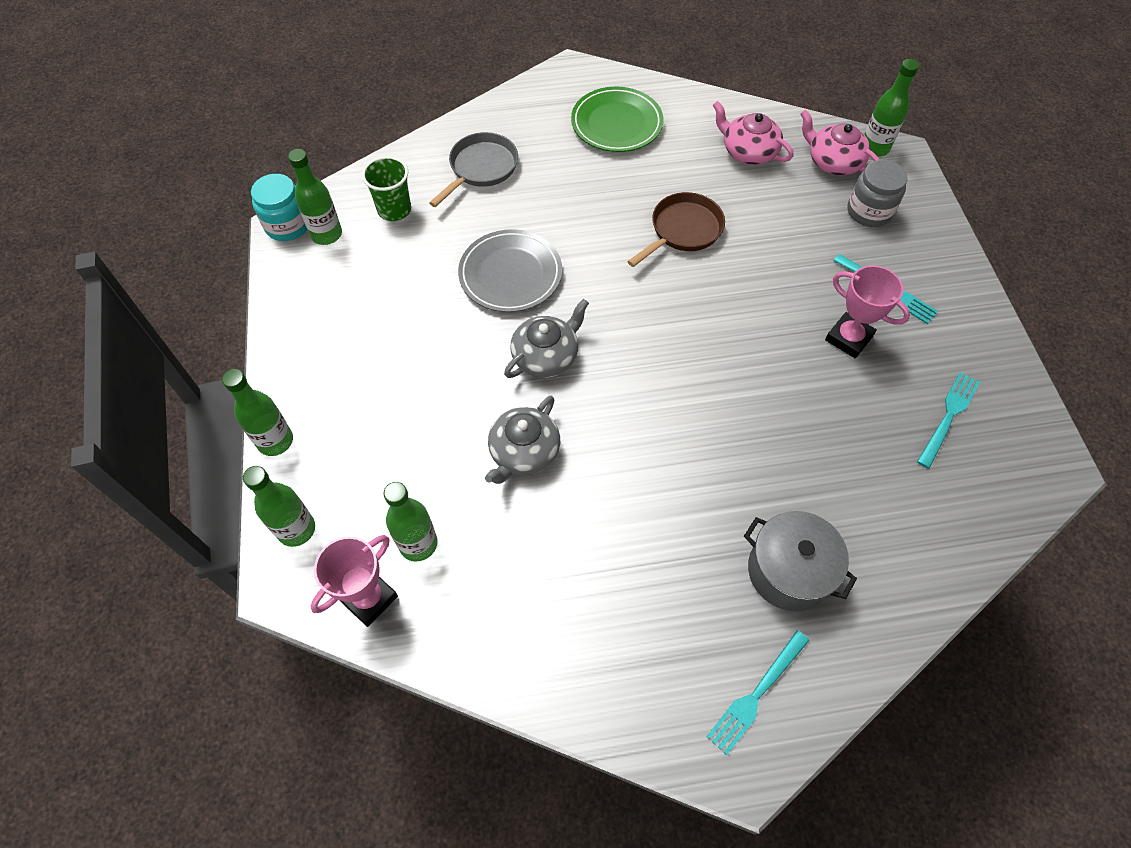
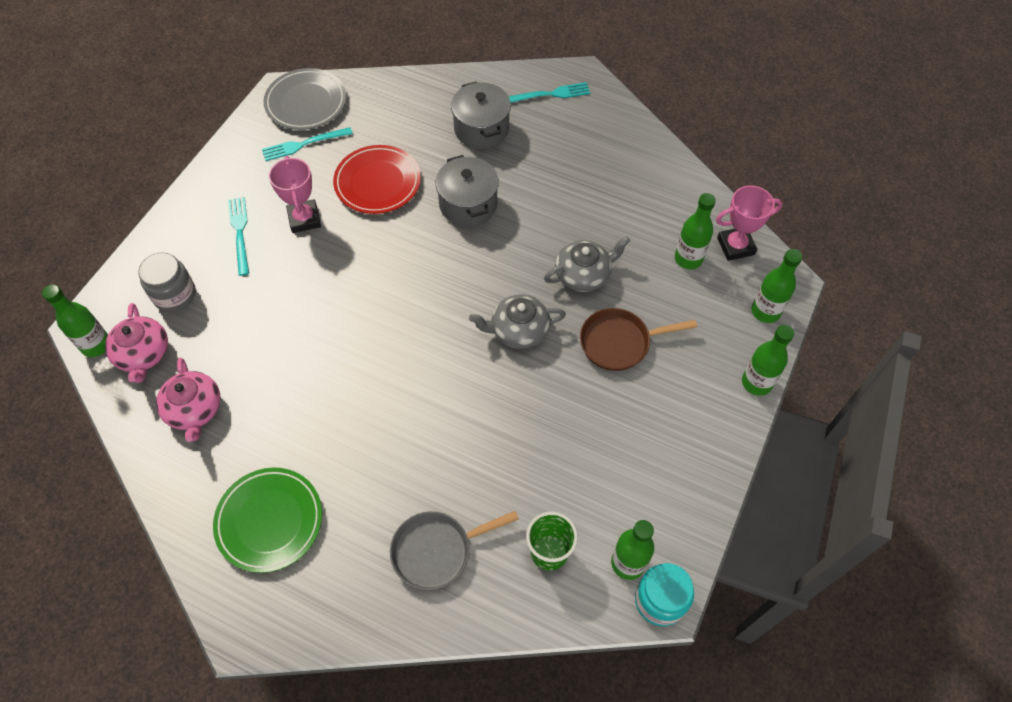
camera: 145 degrees left, 0 degrees up
grey plate [458,229,562,312] -> grey plate moved to [263,68,346,130]
brown pan [627,192,725,267] -> brown pan moved to [580,308,697,371]
none -> red plate [333,145,421,214]
none -> grey pot [435,155,499,227]

